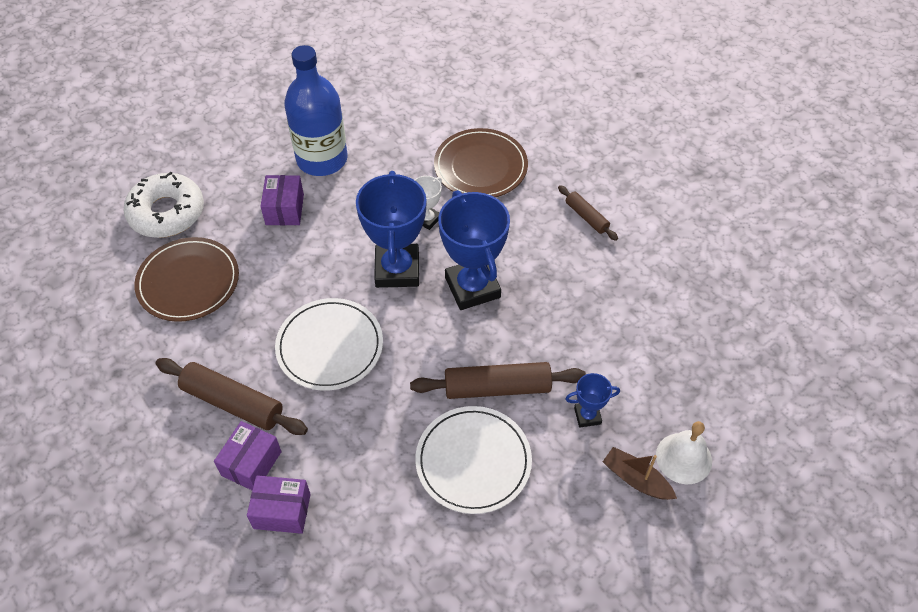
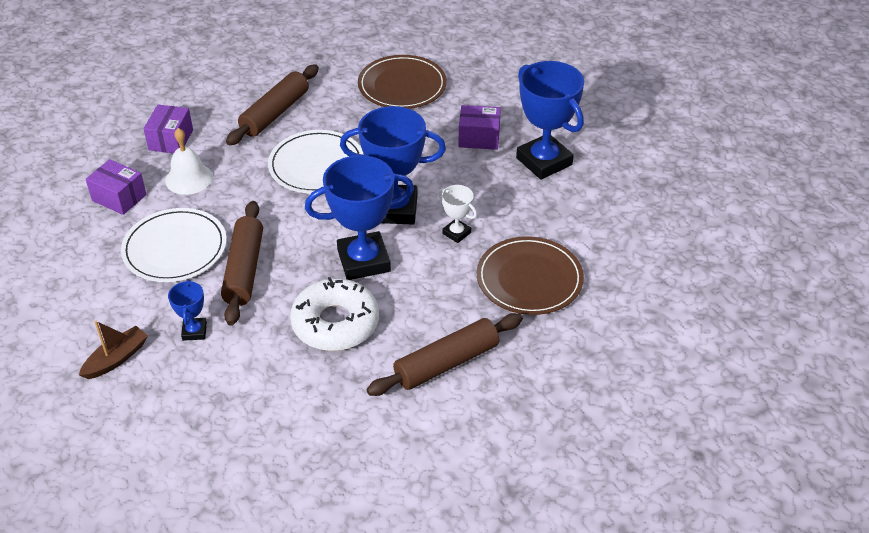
camera: 95 degrees right, 10 degrees down
white donut [123,172,204,238] -> white donut moved to [290,277,379,351]
purple box [214,421,282,490] -> purple box moved to [86,159,147,215]
blue bottle [284,45,347,176] -> blue trophy [516,61,584,180]
brown rolling pin [558,185,618,241] -> brown rolling pin [366,313,523,396], size x1.79
white bell [656,421,712,484] -> white bell moved to [165,128,213,195]

